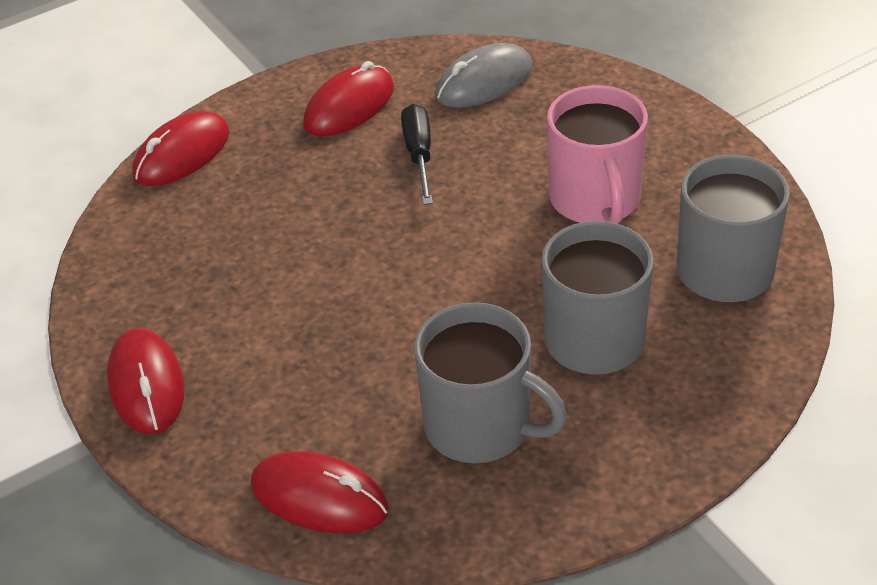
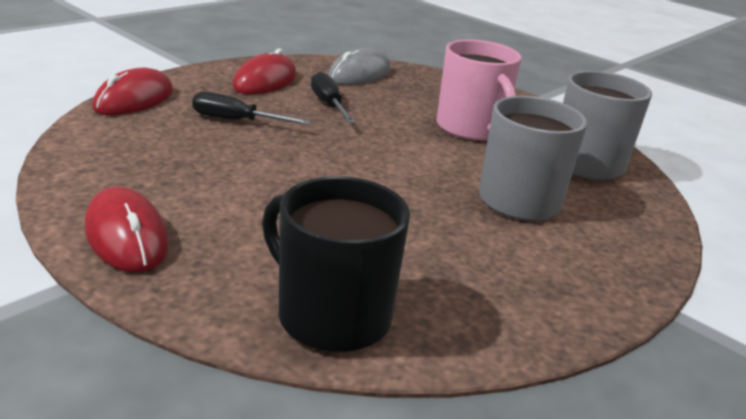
camera: 20 degrees left, 15 degrees down
red mouse [250,451,389,534] -> black mug [262,176,410,352]
grey mug [414,302,567,463] -> none
none -> black screwdriver [192,92,311,125]

